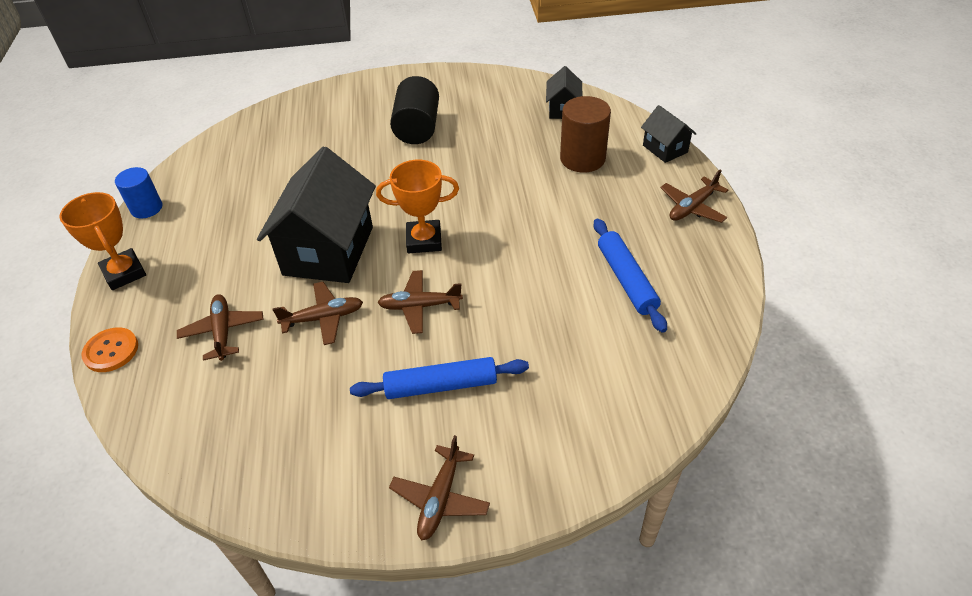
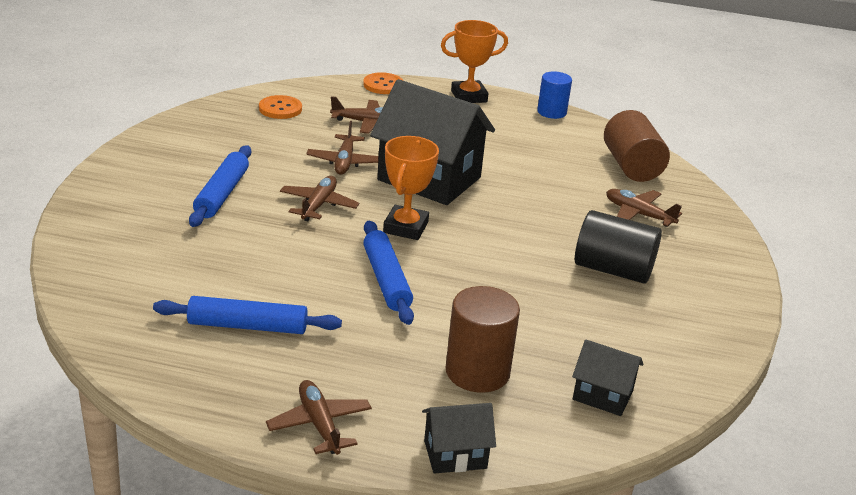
camera: 105 degrees right, 15 degrees down
brown plane [389,435,490,541] -> brown plane moved to [606,189,682,227]
none -> orange button [259,95,302,119]
none -> blue rolling pin [363,221,414,325]
none -> brown cylinder [604,110,670,182]

